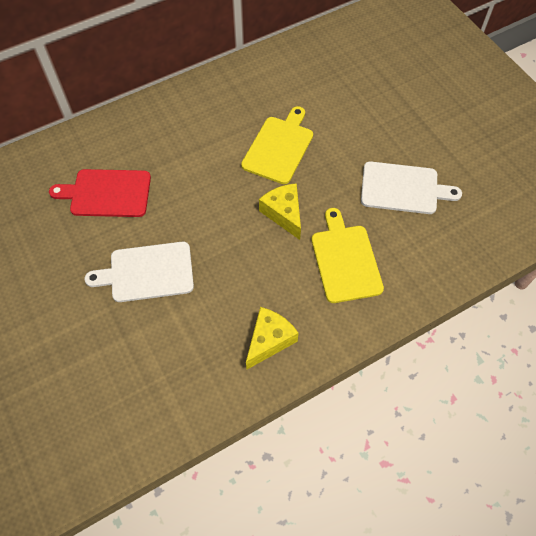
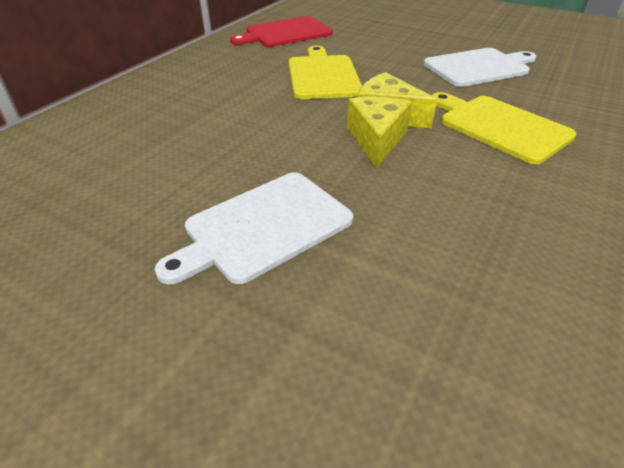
camera: 30 degrees left, 20 degrees down
red cutting board [49,169,151,217] -> red cutting board moved to [230,16,333,47]
yellow cheese [246,307,299,369] -> yellow cheese moved to [347,97,412,168]

